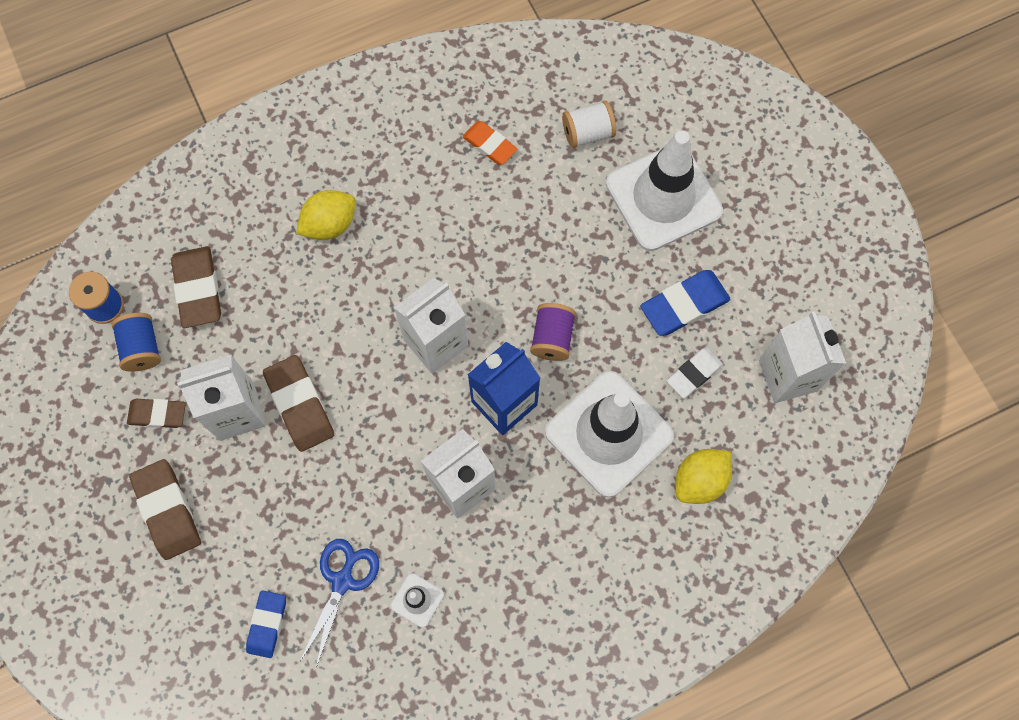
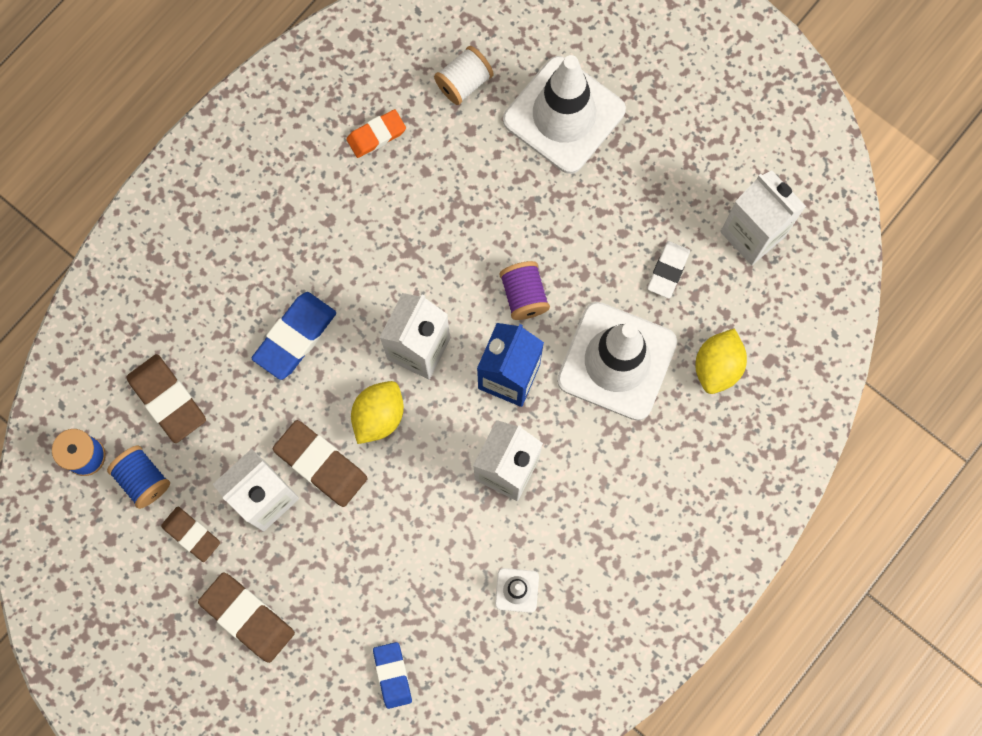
camera: 25 degrees left, 5 degrees up
brown eraser [127,399,186,428] -> brown eraser turned 60 degrees clockwise [161,507,220,562]
yellow lemon [296,190,356,240] -> yellow lemon moved to [351,381,404,444]
blue scissors [300,539,379,668] -> none
orange eraser [462,121,517,165] -> orange eraser turned 45 degrees counterclockwise [347,109,406,158]
blue eraser [640,270,731,336] -> blue eraser moved to [252,292,336,380]

